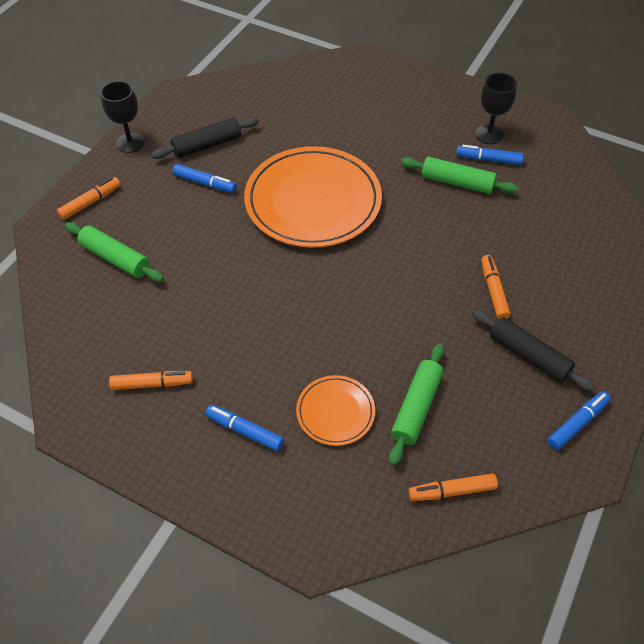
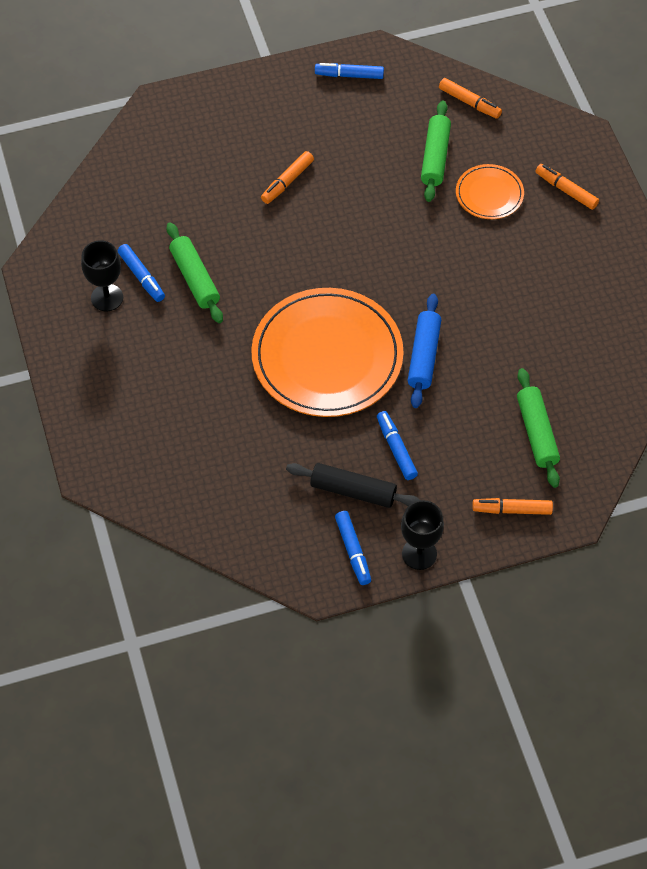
camera: 135 degrees left, 5 degrees up
orange marker [109,371,193,390] -> orange marker moved to [536,164,599,210]
blue marker [205,405,284,451] -> blue marker moved to [335,511,371,585]
green rolling pin [389,343,444,466] -> green rolling pin turned 60 degrees counterclockwise [421,101,451,202]
black rolling pin [472,310,596,392] -> none
none -> blue rolling pin [408,294,441,408]

